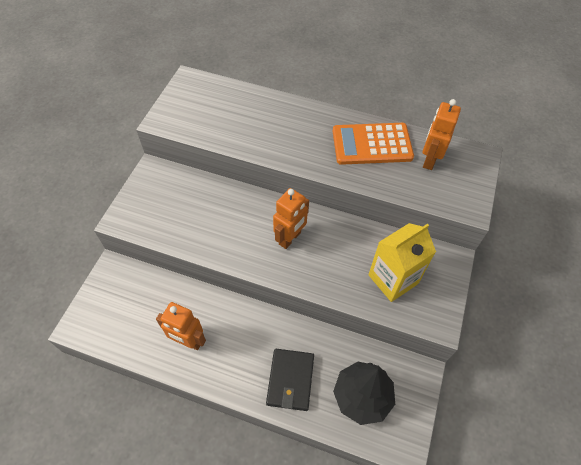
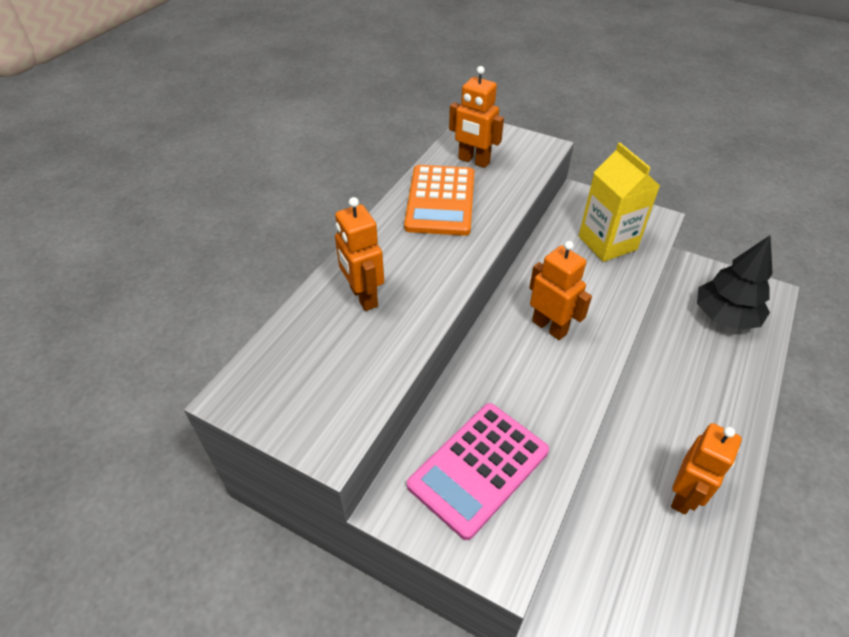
camera: 80 degrees left, 10 degrees down
black wallet [266,349,314,411] -> none
none -> orange robot [335,197,384,311]
none -> pink calculator [407,403,549,540]

